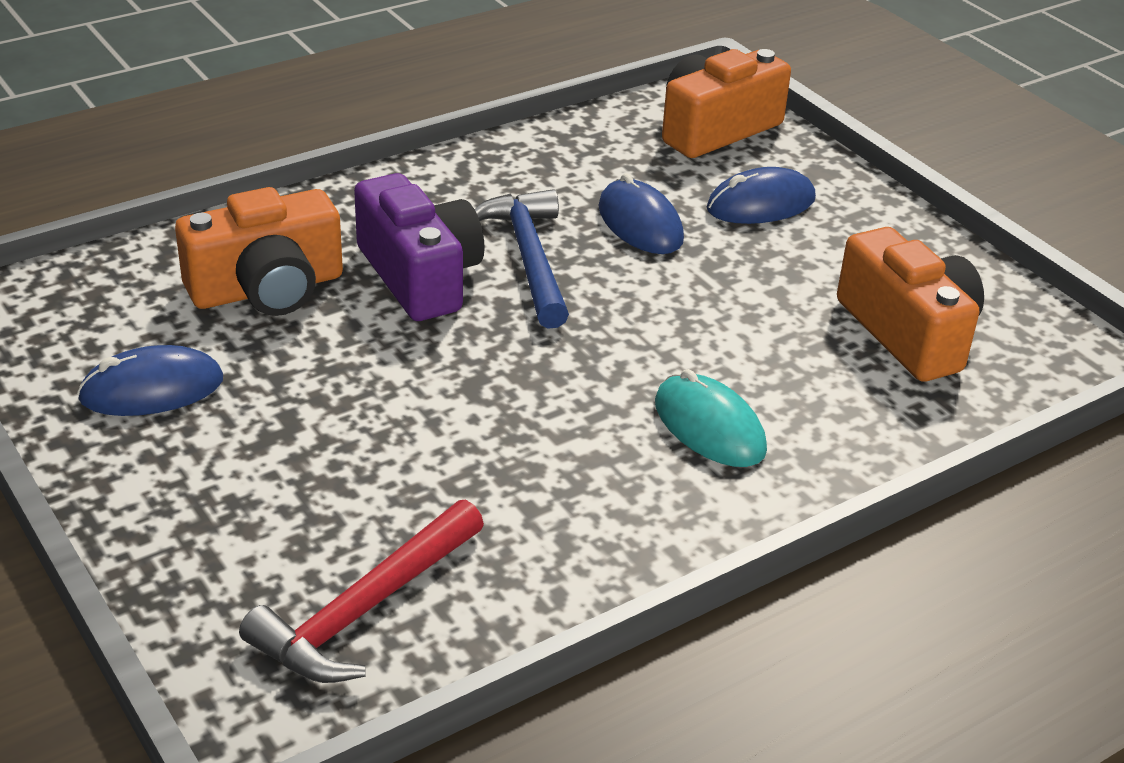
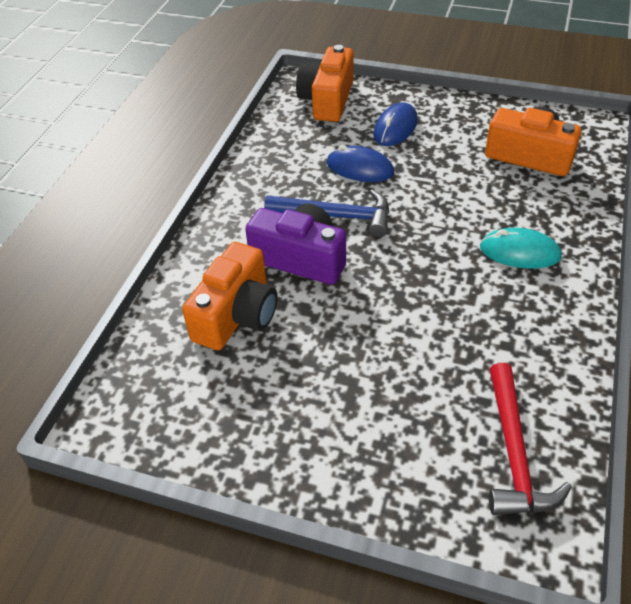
camera: 35 degrees left, 10 degrees up
blue mouse [77,345,223,416] -> none
blue hammer [475,189,569,329] -> blue hammer turned 150 degrees clockwise [264,190,389,237]

